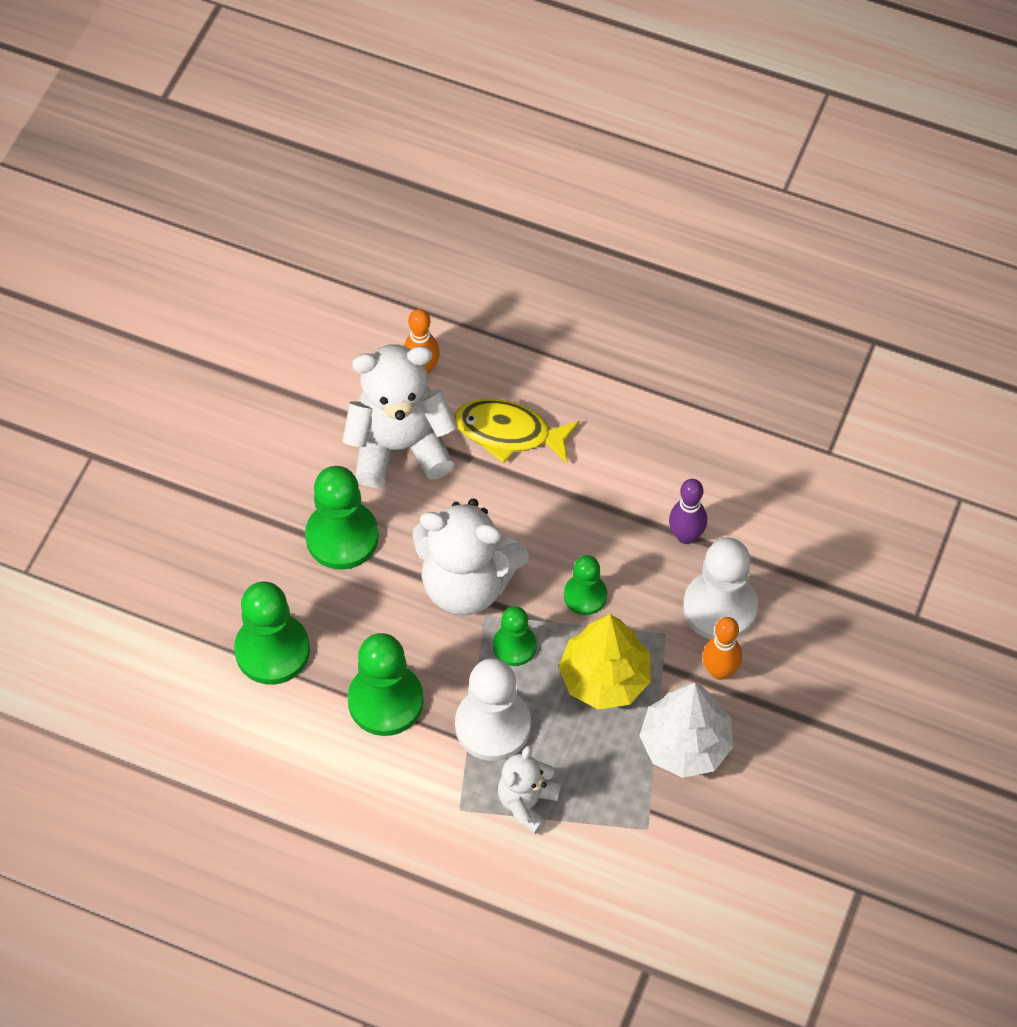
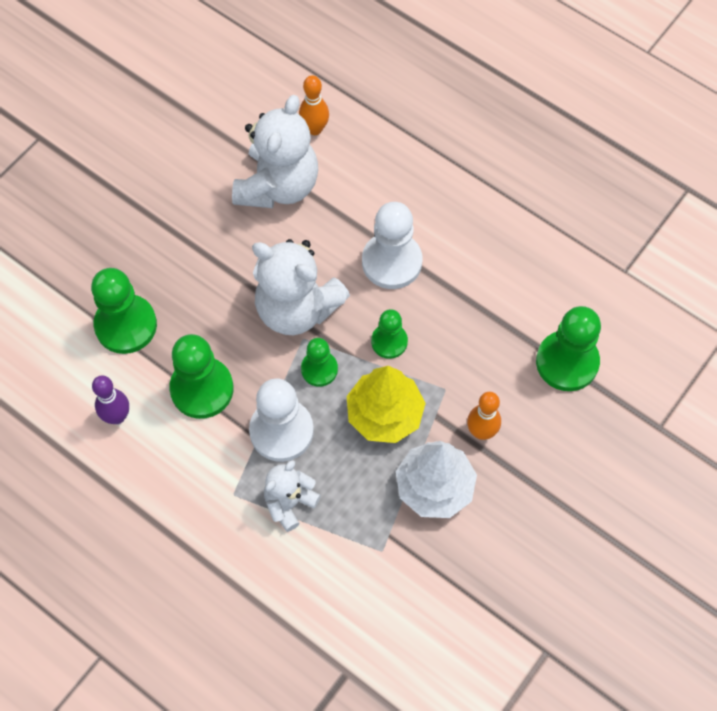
camera: 15 degrees right, 5 degrees up
green pawn [305,466,379,570] -> green pawn moved to [536,306,601,391]
white teddy bear [342,344,458,488] -> white teddy bear turned 105 degrees clockwise [232,95,318,208]
yellow fish [454,399,580,464] -> none
purple bowling pin [669,479,707,544] -> purple bowling pin moved to [92,375,129,424]
white pawn [683,538,758,640] -> white pawn moved to [362,202,422,289]

